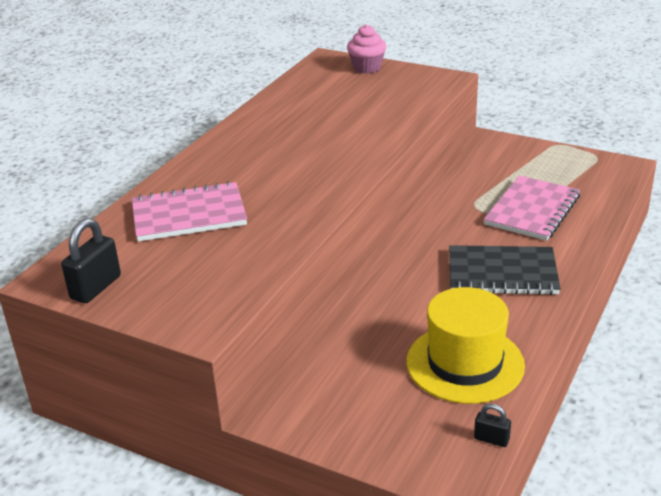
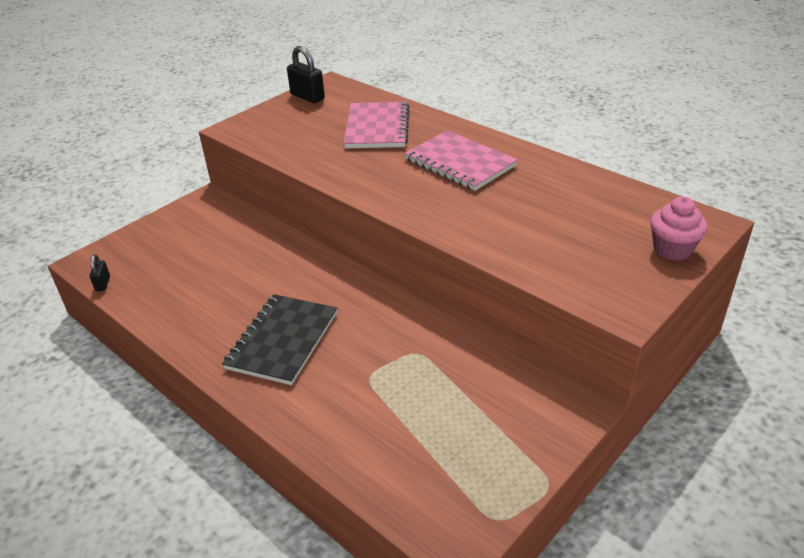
camera: 105 degrees right, 5 degrees up
yellow hat [406,287,525,404] -> none
black padlock [474,404,511,447] -> black padlock turned 45 degrees counterclockwise [90,254,110,291]
pink notebook [484,176,580,241] -> pink notebook moved to [404,130,518,191]

